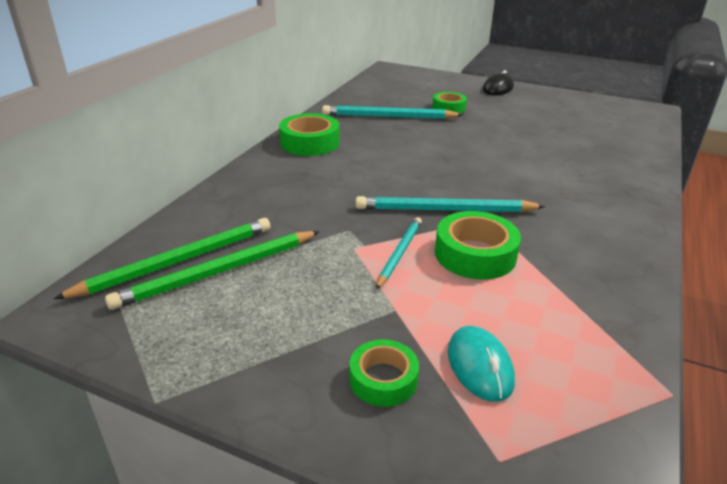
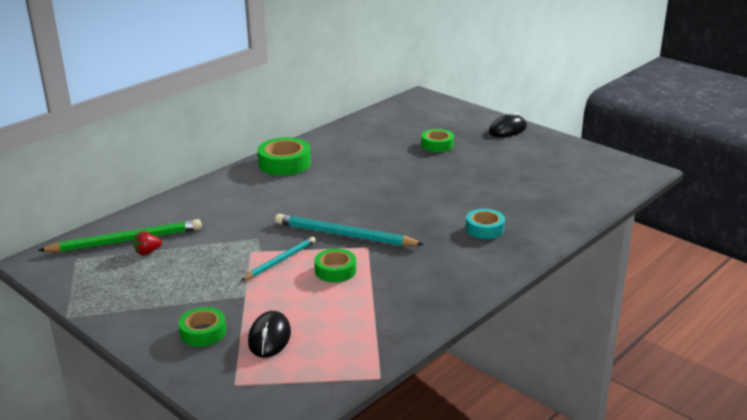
camera: 20 degrees right, 5 degrees down
green pencil [105,231,320,310] -> red strawberry [134,231,162,255]
turquoise pencil [322,105,463,119] -> none
green tape [435,211,521,280] -> green tape [314,249,356,282], size x0.64
turquoise mouse [448,326,515,402] -> black mouse [248,311,291,358]
none -> turquoise tape [466,209,505,239]

